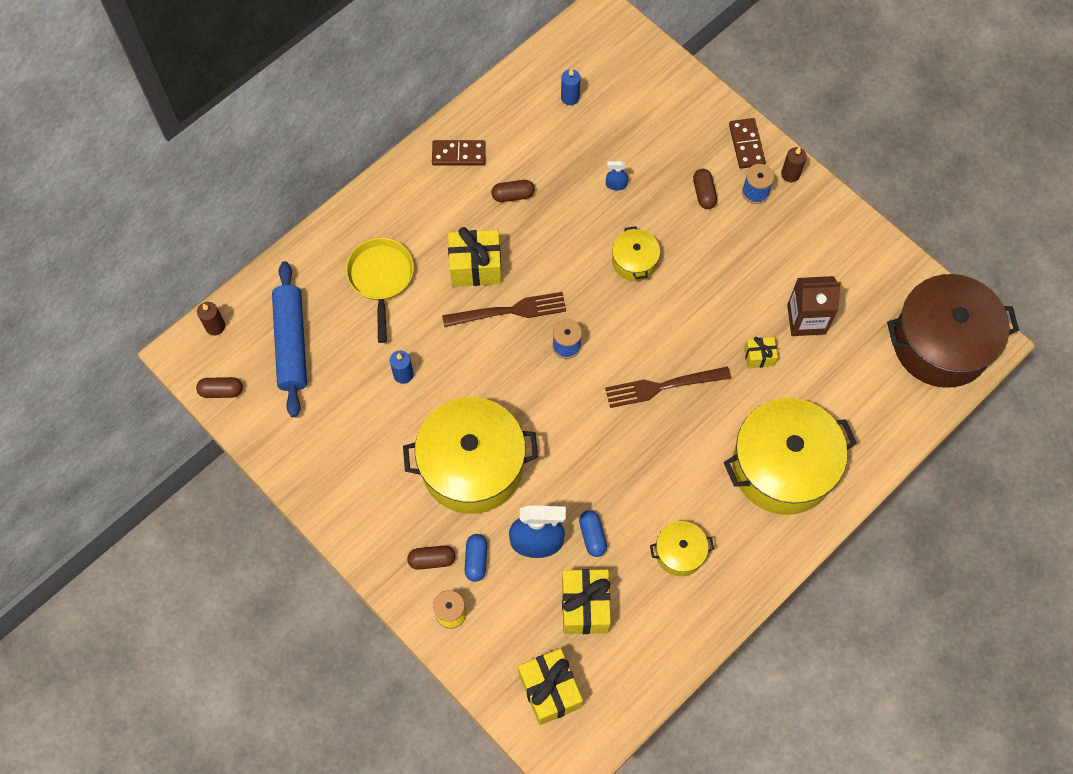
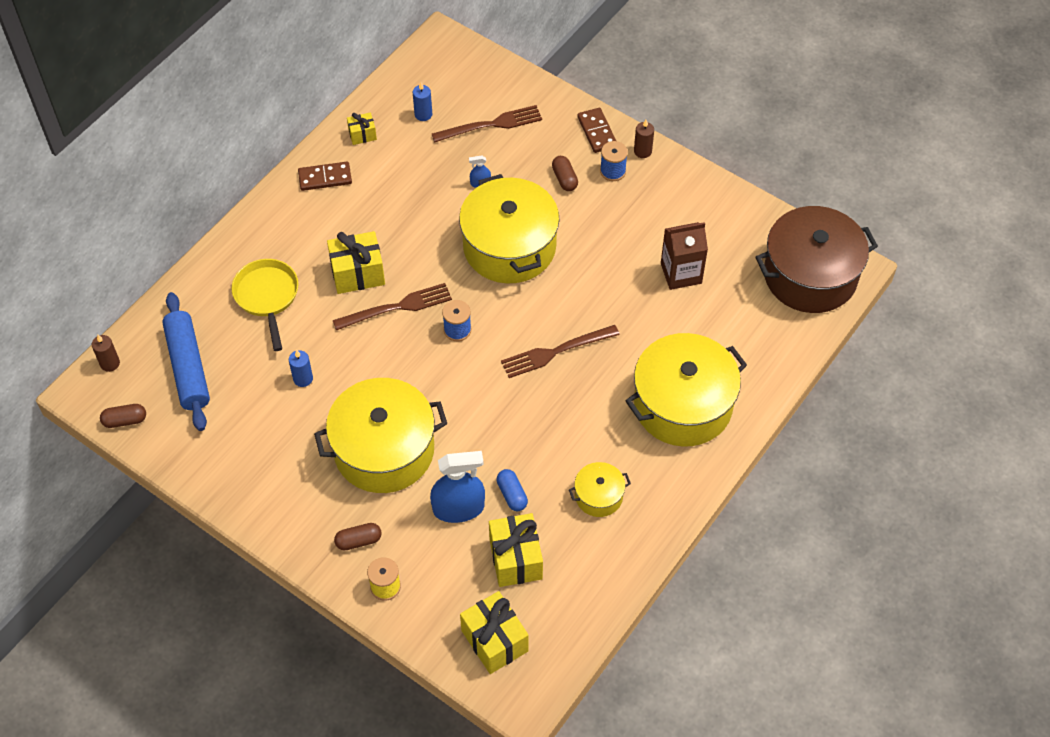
camera: 10 degrees left, 10 degrees down
blue capsule [464,534,487,582] -> none
brown capsule [492,180,535,202] -> none
yellow pot [612,226,660,281] -> yellow pot [459,174,559,283], size x2.13
yellow gift [744,337,778,368] -> yellow gift moved to [347,112,377,145]
none -> brown fork [432,105,542,143]

